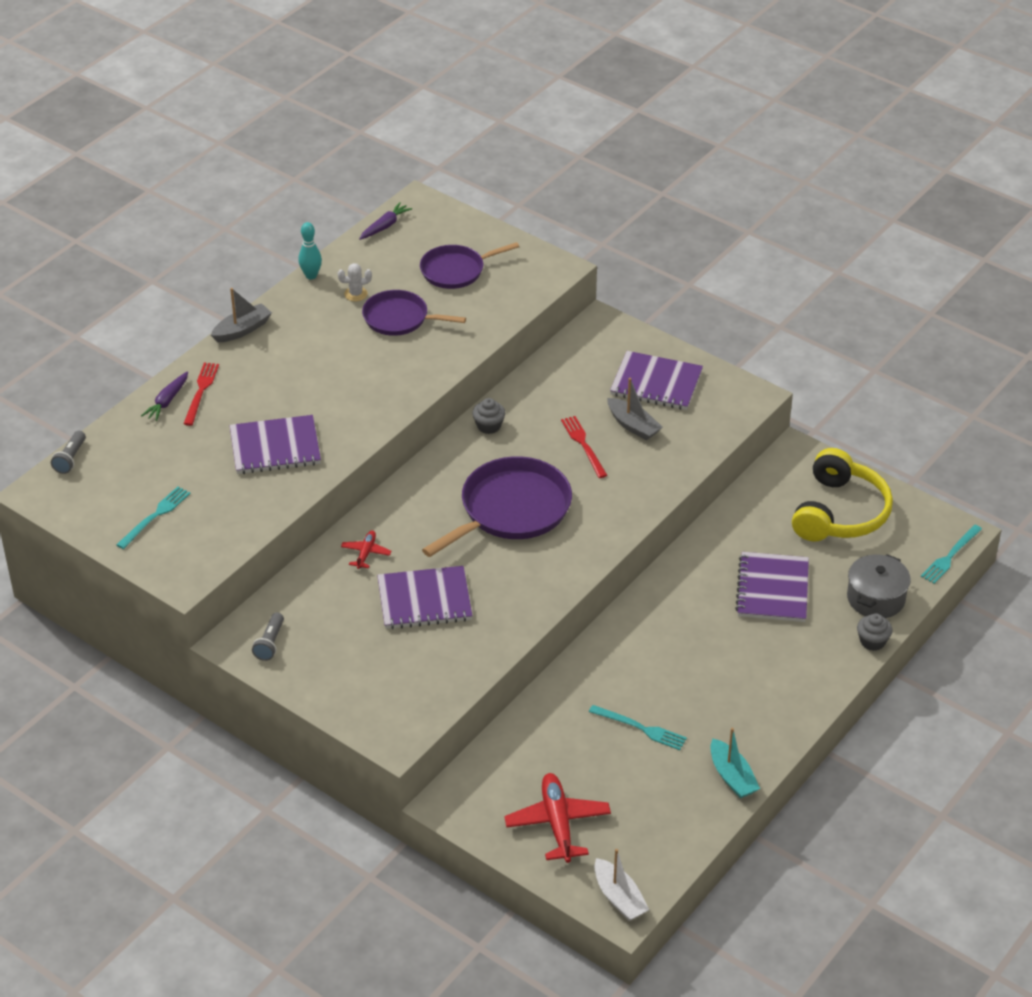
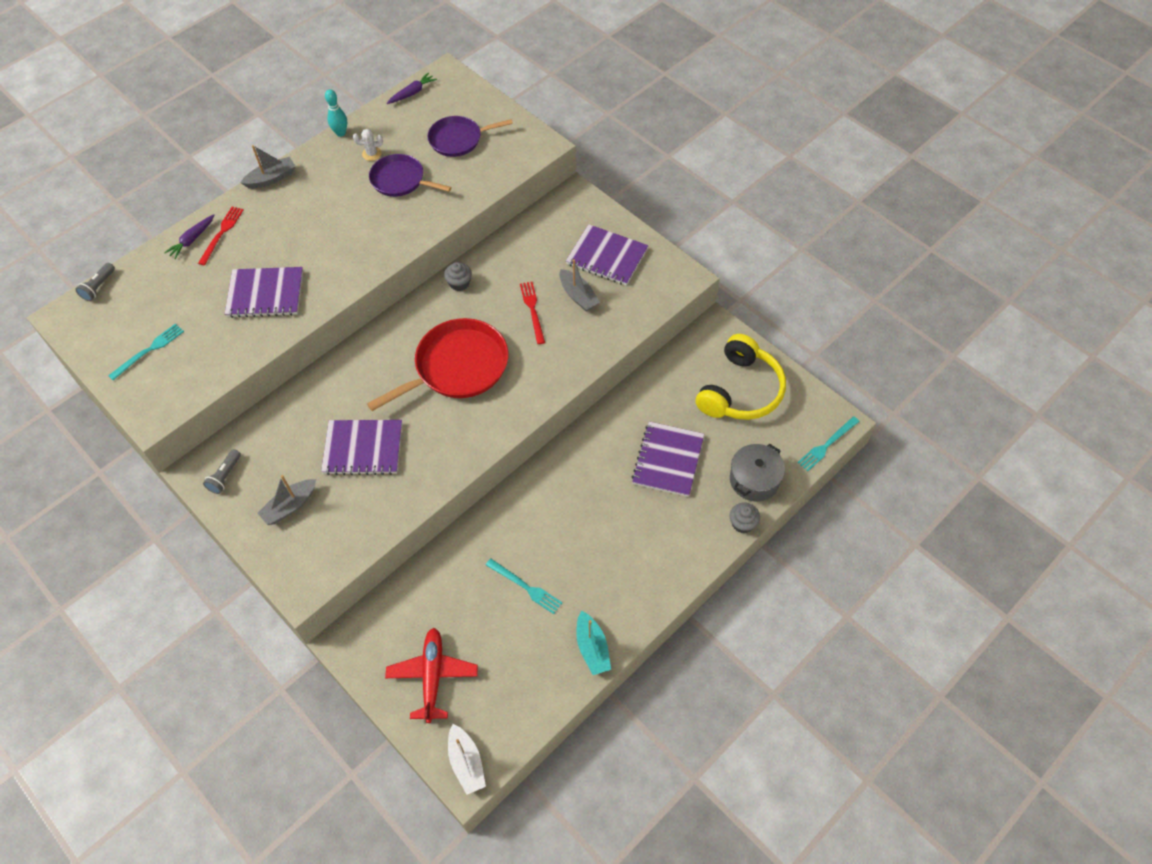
camera: 10 degrees right, 15 degrees up
red plane [341,530,392,569] -> none
purple pan [422,456,572,557] -> red pan [367,318,508,411]
none -> grey boat [258,475,316,525]

